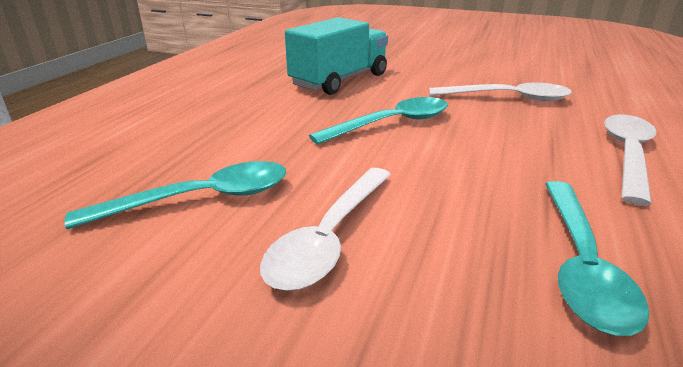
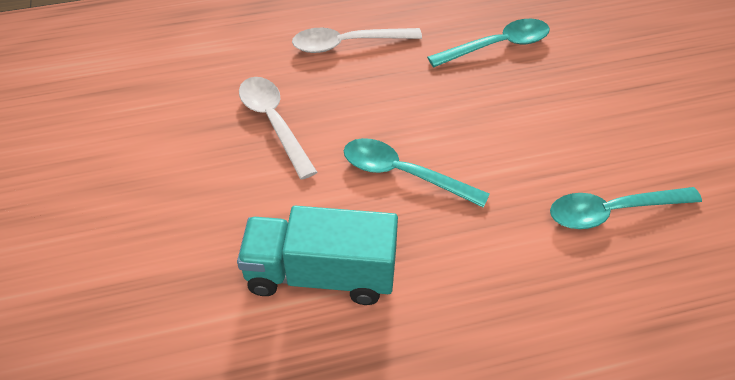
camera: 125 degrees left, 20 degrees up
turquoise spoon [65,161,286,229] -> turquoise spoon turned 45 degrees counterclockwise [550,187,702,229]
white spoon [260,168,391,291] -> none

